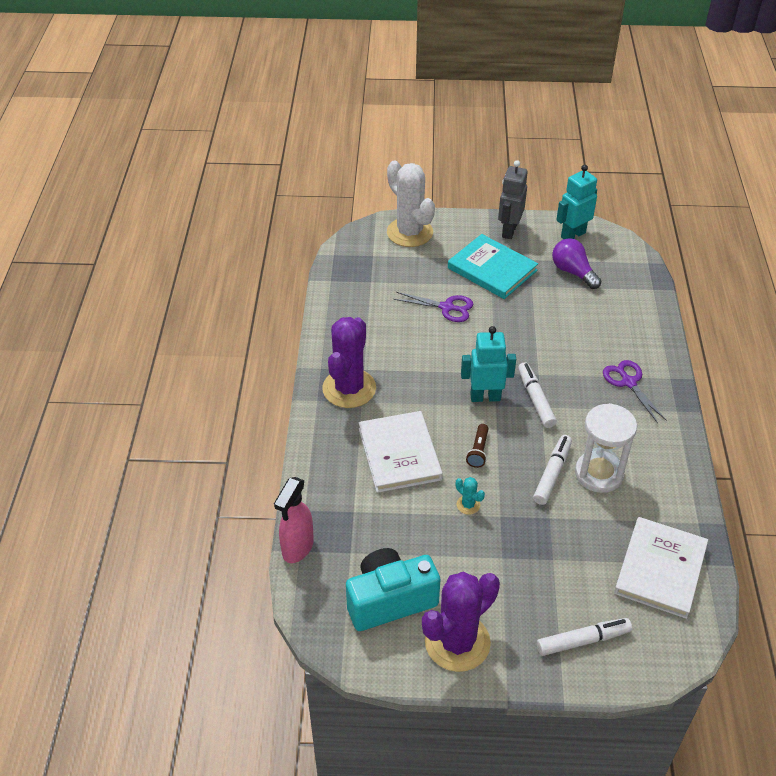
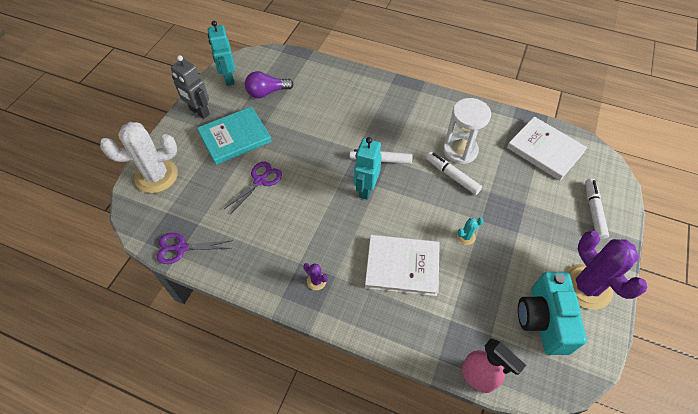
camera: 70 degrees left, 10 degrees up
purple cactus [322,317,376,408] -> purple cactus [303,263,328,290], size x0.40
brown flashlight [466,424,489,468] -> none
purple scissors [603,360,667,423] -> purple scissors moved to [157,233,233,264]

